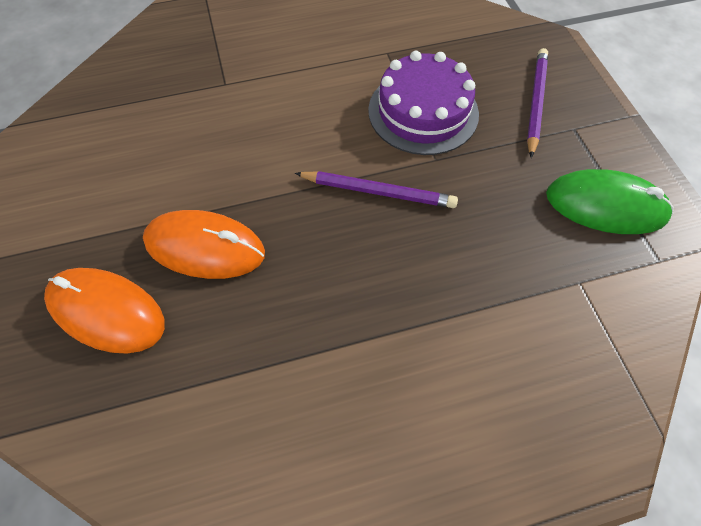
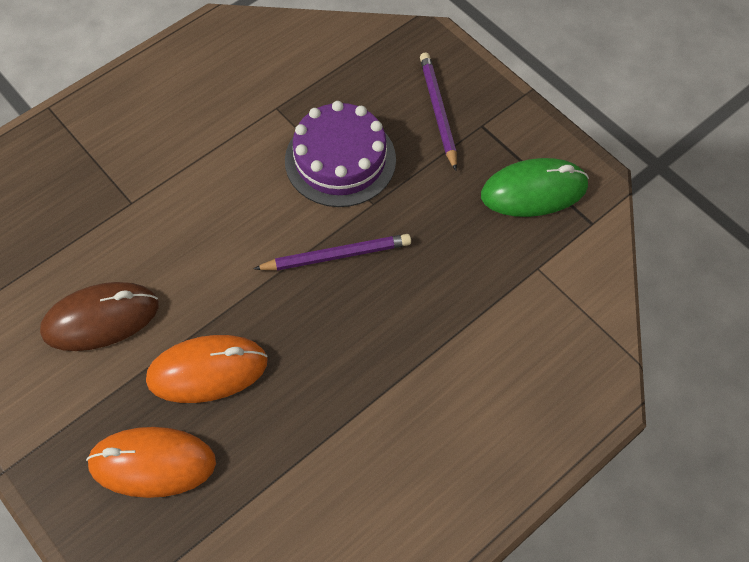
camera: 25 degrees left, 0 degrees up
none -> brown mouse [40,282,158,351]

